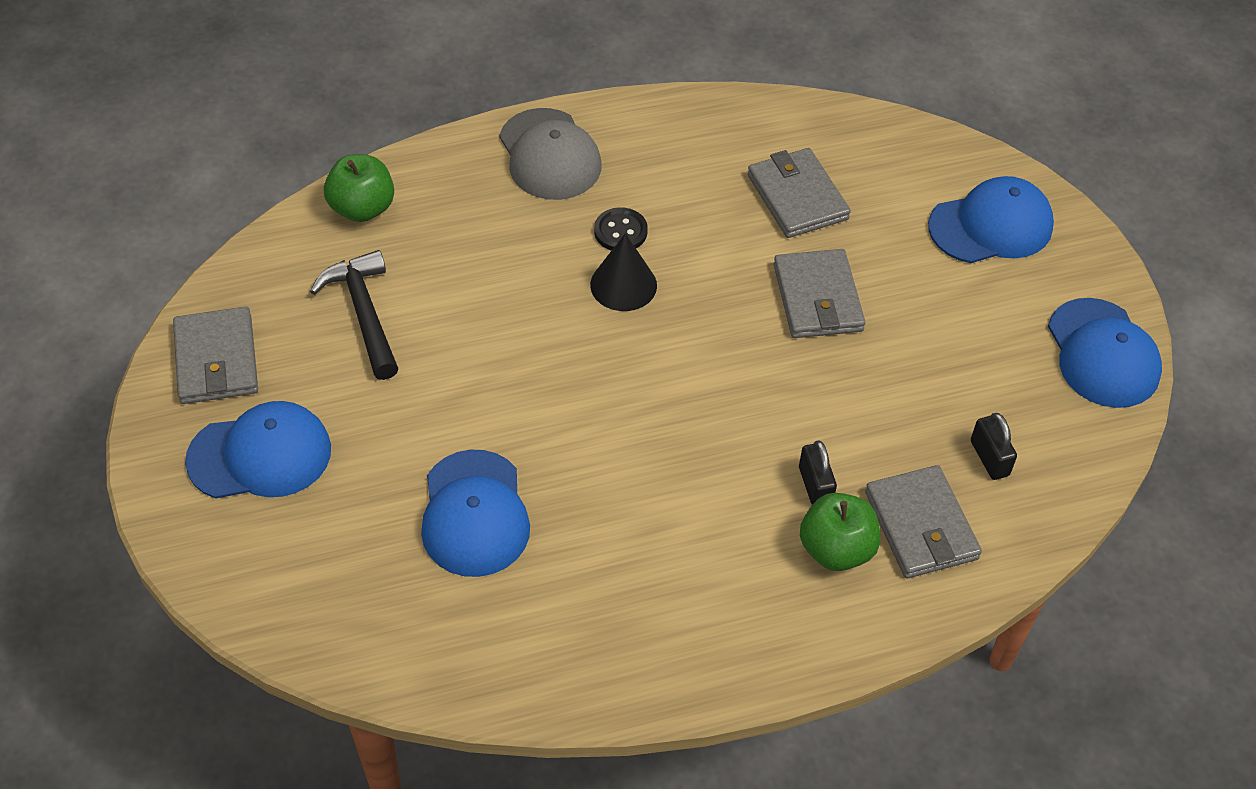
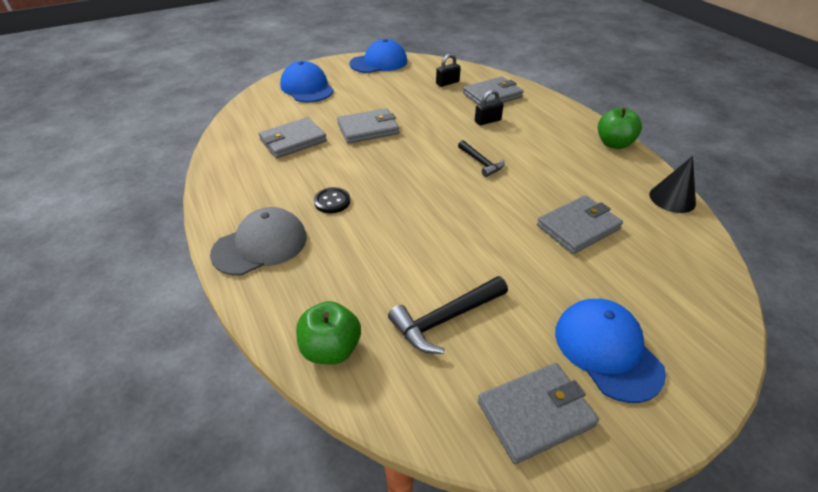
camera: 100 degrees left, 10 degrees down
blue cap [421,450,530,577] -> grey wallet [537,195,623,254]
black cone [590,233,657,311] -> black cone moved to [649,156,696,213]
green apple [800,493,880,571] -> green apple moved to [598,107,642,149]
none -> black hammer [458,140,505,177]

